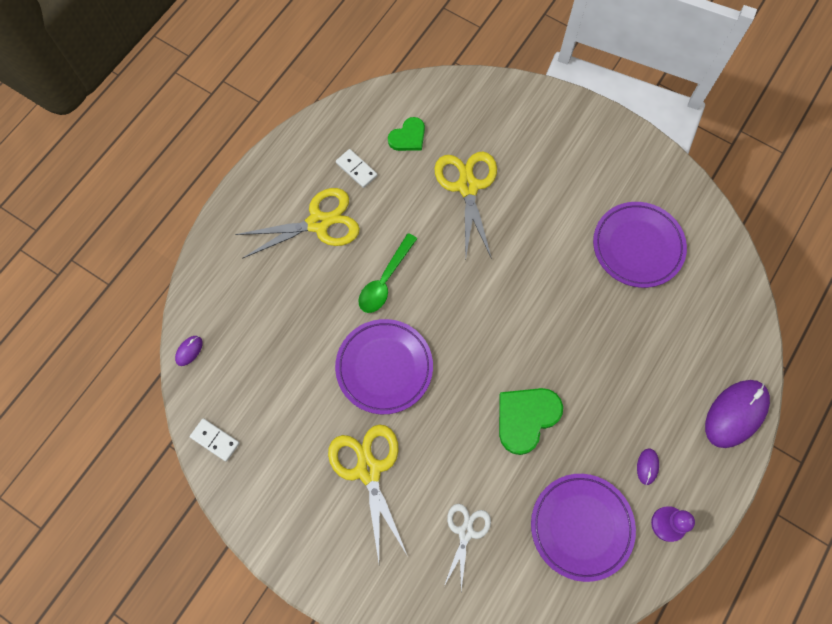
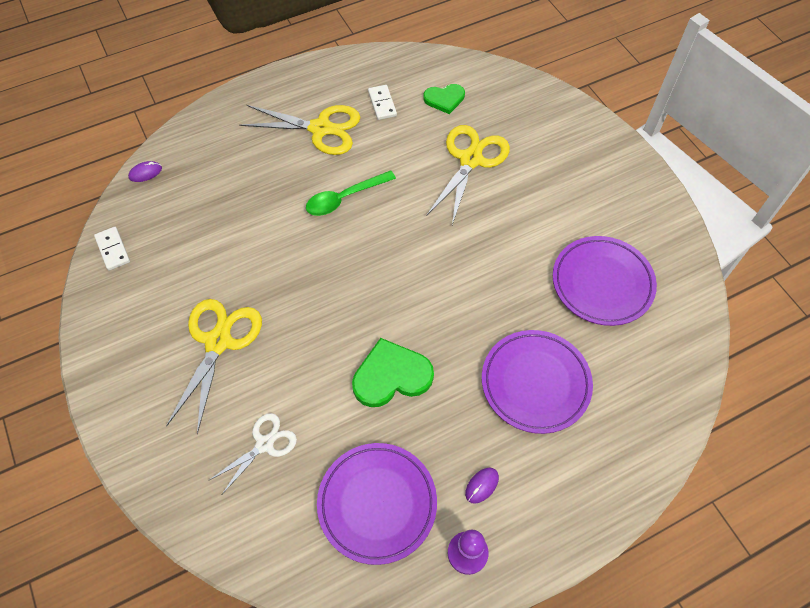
camera: 30 degrees right, 10 degrees down
purple plate [335,319,433,414] -> purple plate moved to [482,330,593,434]
purple mouse [705,380,770,448] -> none

